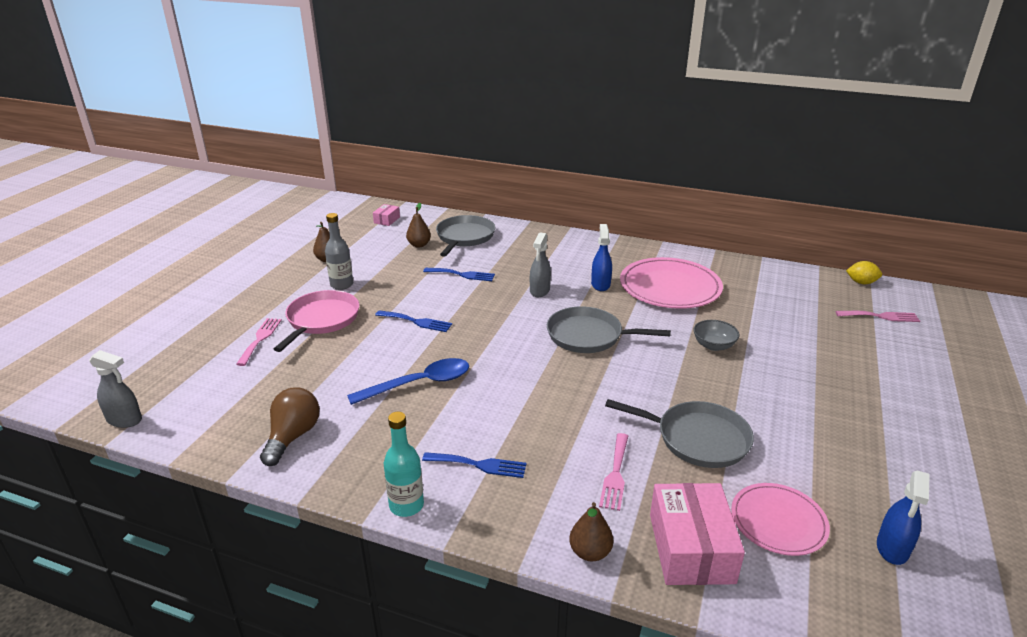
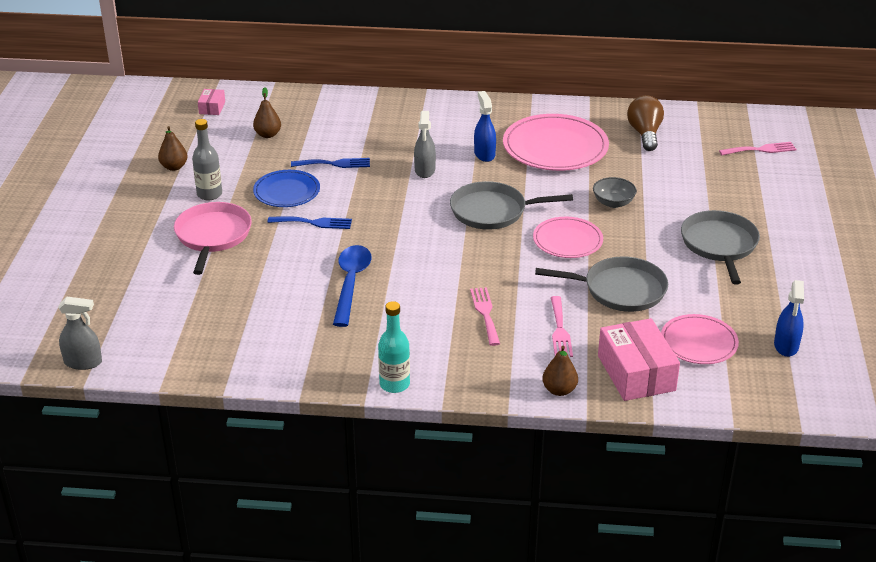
camera: 15 degrees left, 5 degrees up
pink fork [236,318,282,366] -> pink fork moved to [470,287,500,346]
brown light bulb [260,388,320,466] -> brown light bulb moved to [627,95,664,151]
blue spoon [347,358,469,405] -> blue spoon turned 45 degrees counterclockwise [333,245,371,327]
blue fork [422,452,527,478] -> none
grey pan [436,215,495,257] -> grey pan moved to [681,210,760,285]
yellow lemon [846,261,882,284] -> none
none -> blue plate [253,170,320,207]
none -> pink plate [533,217,603,258]

